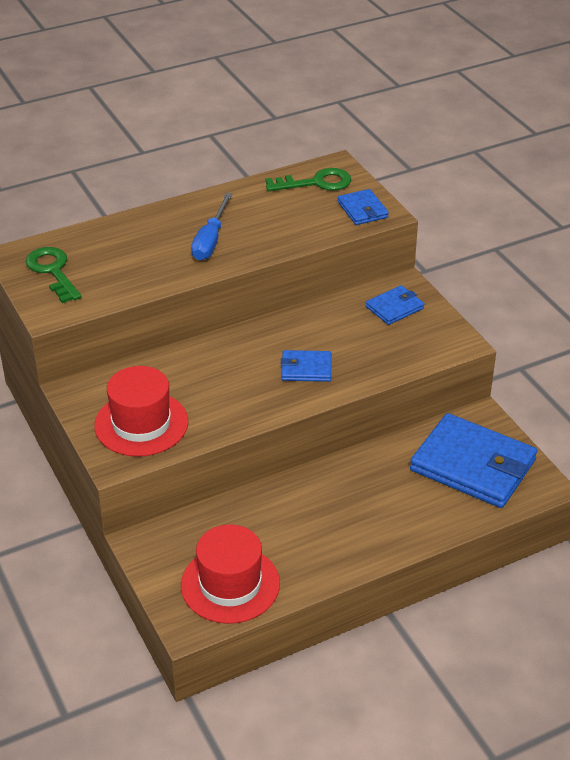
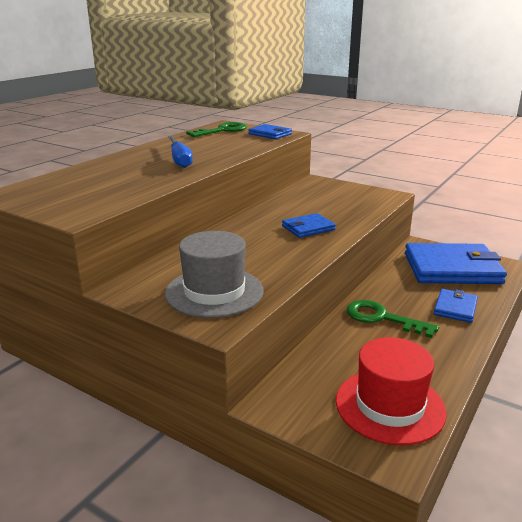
camera: 30 degrees left, 15 degrees down
green key [26,247,82,303] -> green key moved to [346,300,439,338]
red hat [94,366,188,457] -> grey hat [165,231,264,318]
blue wallet [366,285,424,325] -> blue wallet moved to [434,289,478,323]

